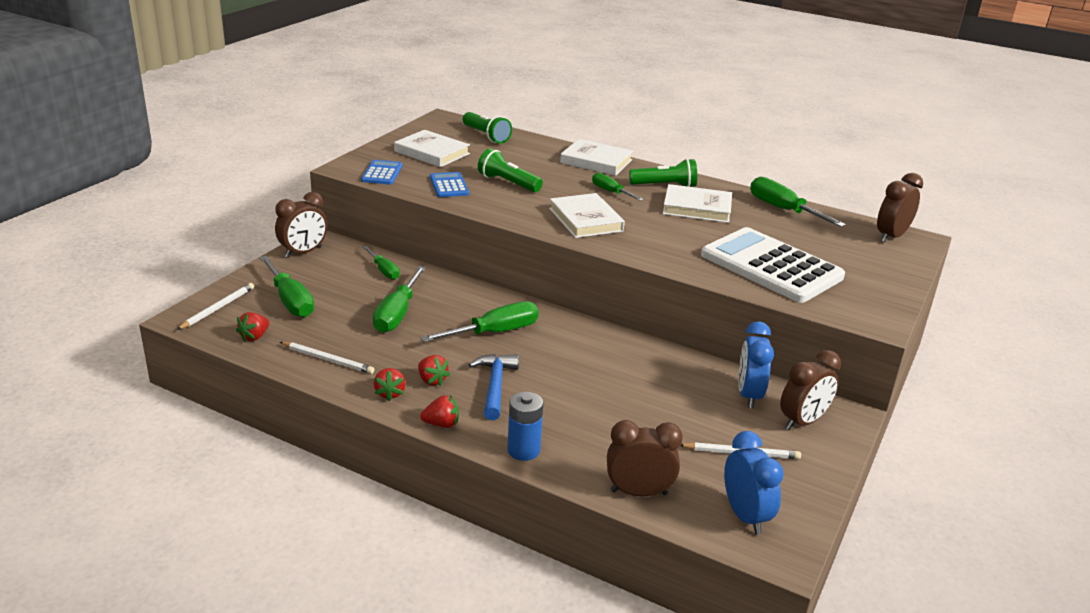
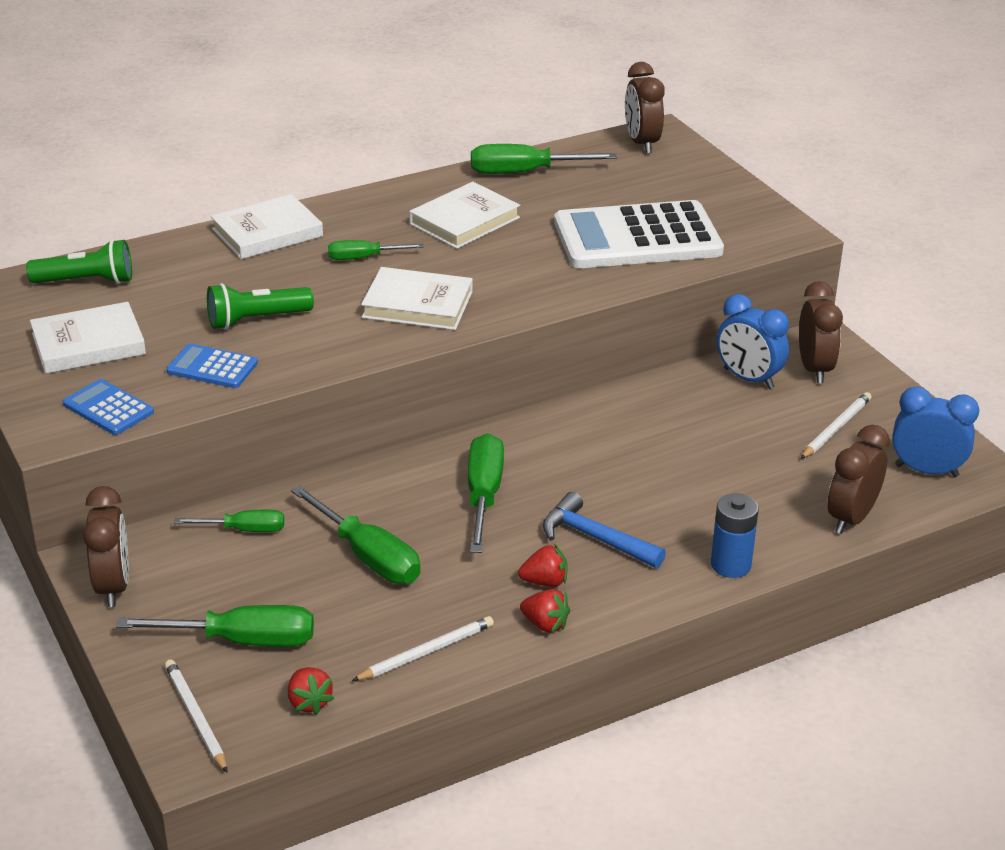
camera: 55 degrees left, 5 degrees up
red strawberry [420,395,459,428] -> none
green flashlight [629,158,697,187] -> none

